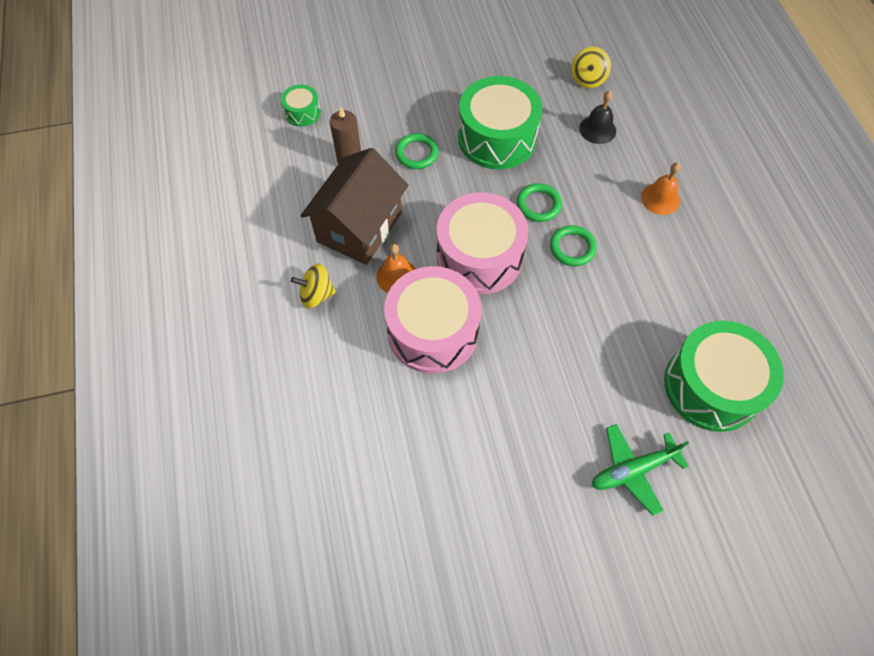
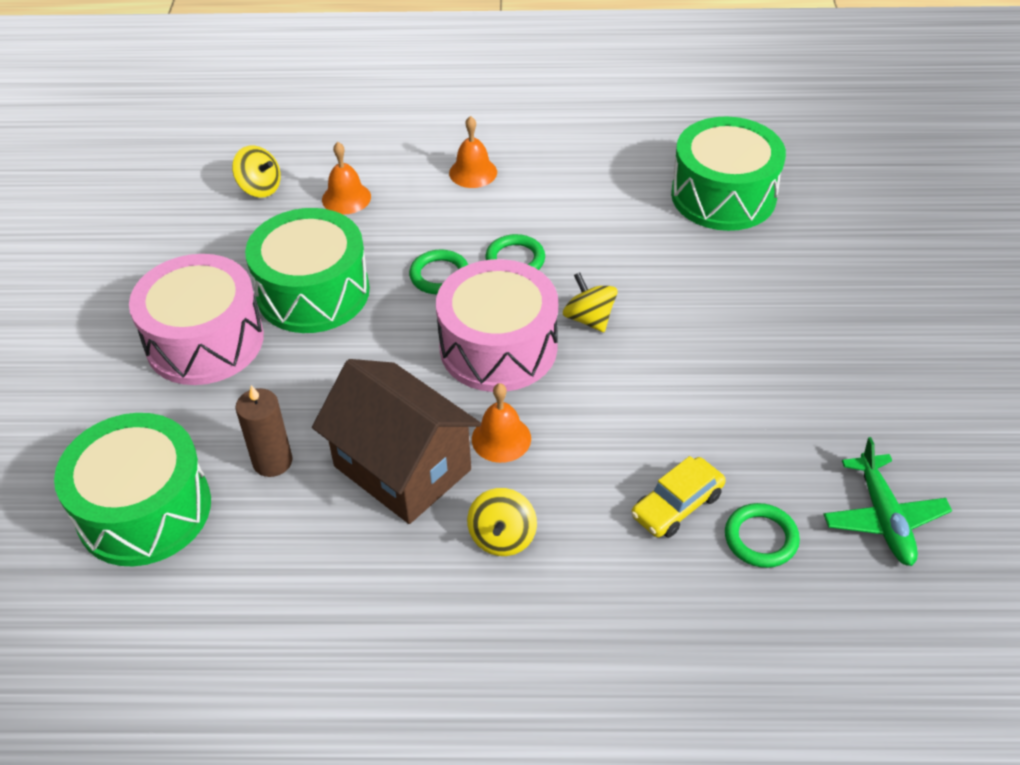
camera: 75 degrees left, 15 degrees down
green drum [281,85,321,127] -> green drum [54,413,211,566], size x2.14
pink drum [384,266,481,374] -> pink drum moved to [129,254,264,385]
green ring [395,133,439,169] -> green ring moved to [725,503,800,568]
black bell [579,90,616,144] -> orange bell [322,142,371,214]
green plane [592,424,689,516] -> green plane moved to [823,437,952,566]
none -> yellow spinning top [563,272,618,332]
none -> yellow car [631,456,726,538]

